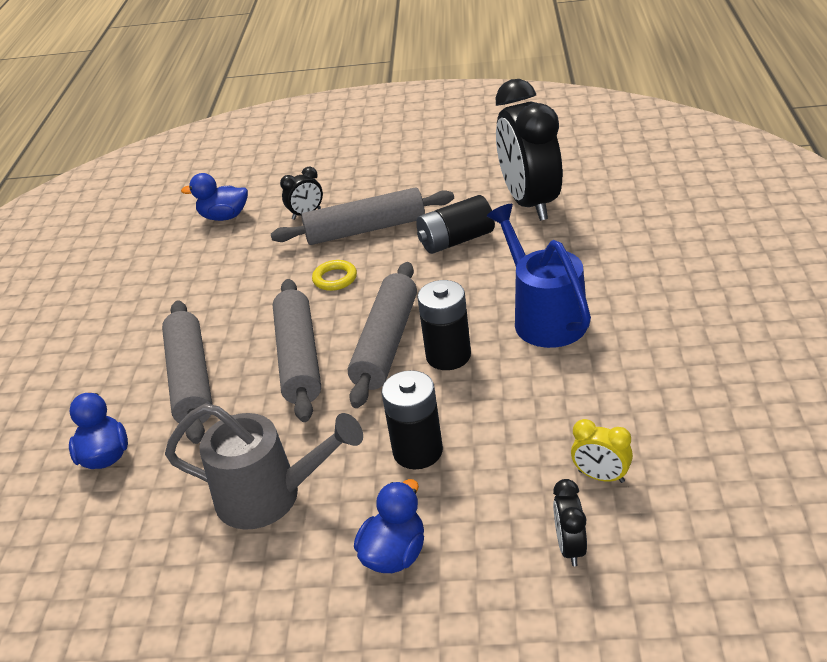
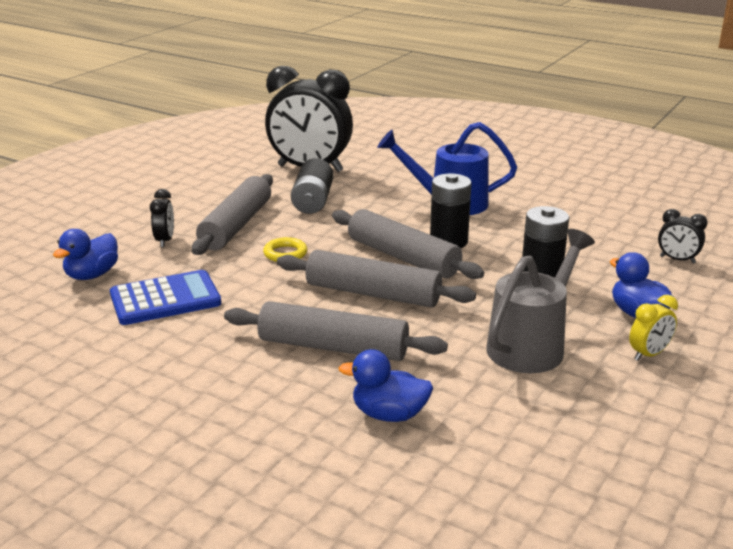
camera: 65 degrees left, 10 degrees down
yellow clock [571,419,633,483] -> yellow clock moved to [629,295,678,361]
none -> blue calculator [110,270,221,325]

